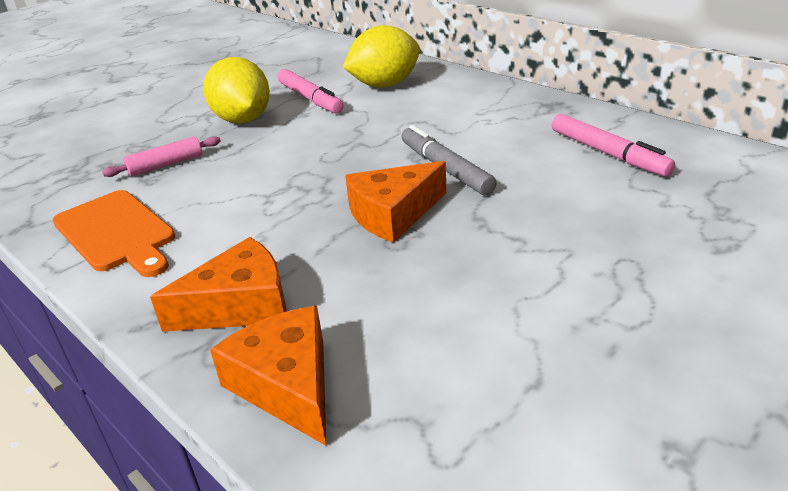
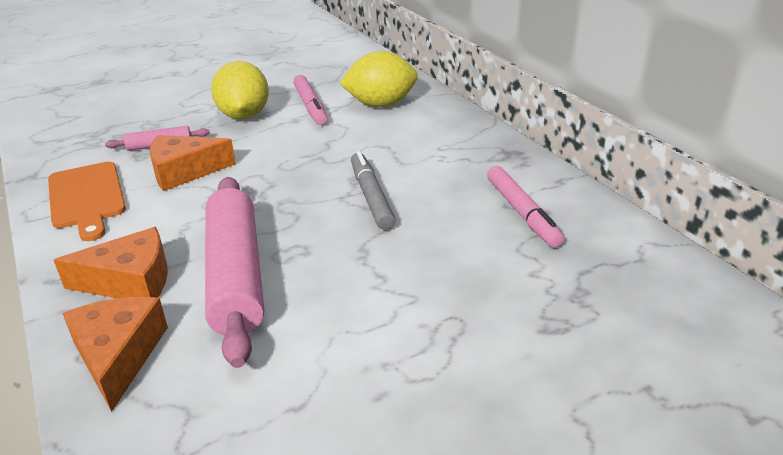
camera: 15 degrees right, 0 degrees up
orange cheese [345,161,447,243] -> orange cheese moved to [150,135,236,191]
none -> pink rolling pin [205,177,264,368]

